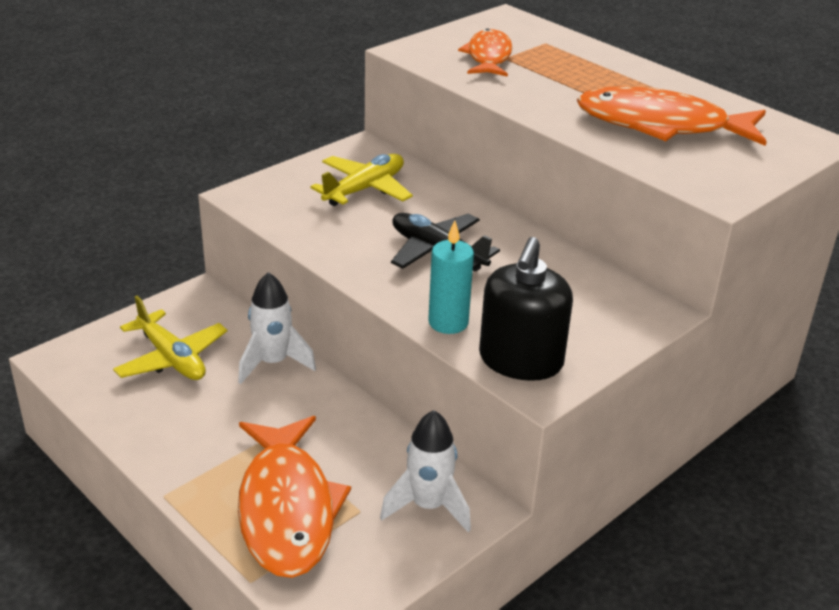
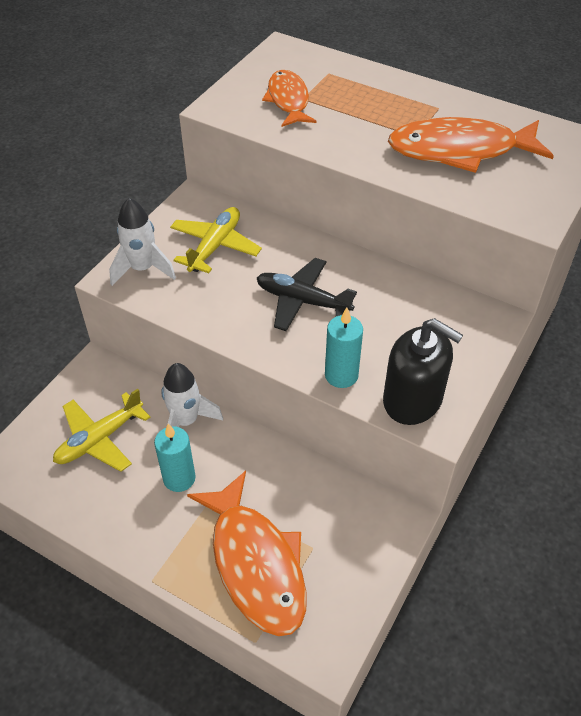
camera: 15 degrees left, 15 degrees up
yellow plane [113,296,227,380] -> yellow plane turned 105 degrees clockwise [53,389,150,472]
white rocket [380,410,471,532] -> white rocket moved to [109,198,176,286]
black soap dispenser [479,237,573,381] -> black soap dispenser turned 60 degrees counterclockwise [383,318,463,425]
none -> turquoise candle [154,424,196,492]

